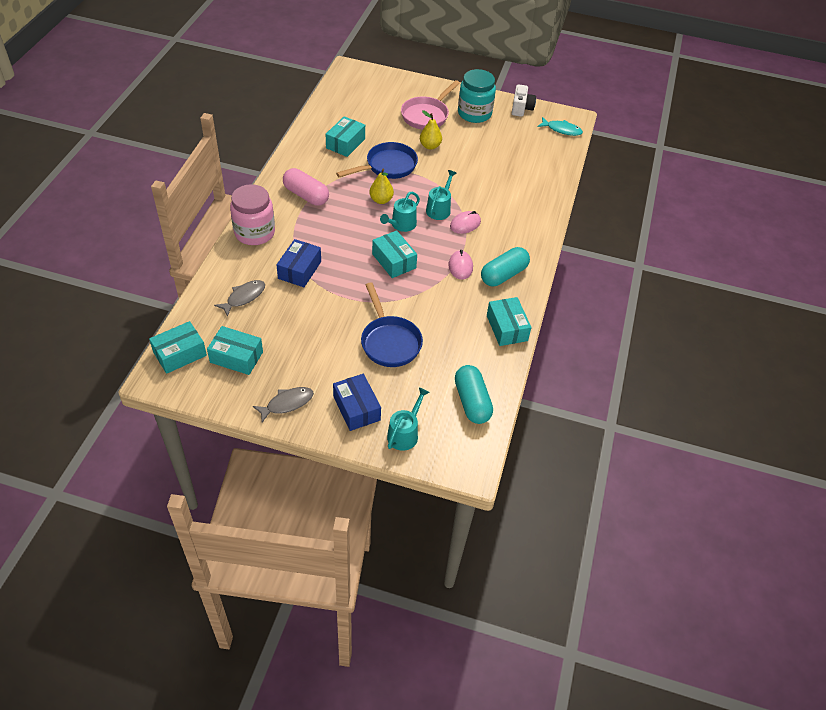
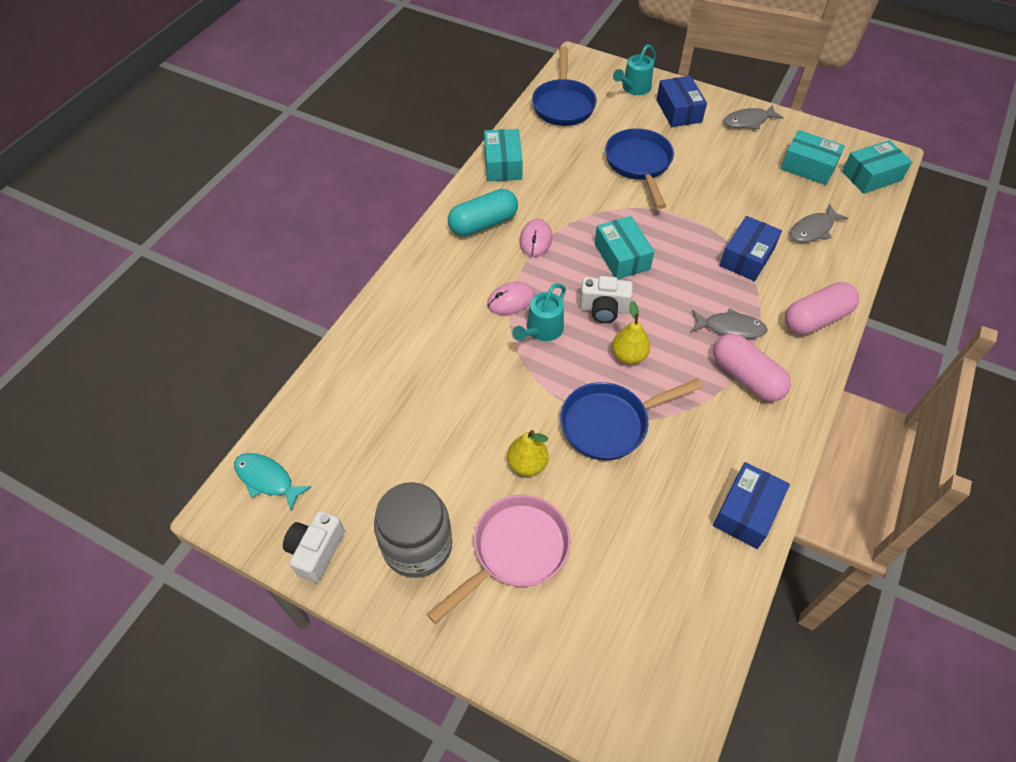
camera: 165 degrees left, 5 degrees up
pink jar [230,184,275,245] -> pink capsule [785,282,859,335]
turquoise box [326,116,365,157] -> none
turquoise watering can [380,192,420,232] -> white camera [580,276,633,323]
turquoise capsule [455,365,493,424] -> blue pan [532,46,597,126]
turquoise jar [458,69,496,123] -> grey jar [374,482,452,578]
none -> grey fish [691,308,768,339]
none -> blue box [713,462,790,549]

